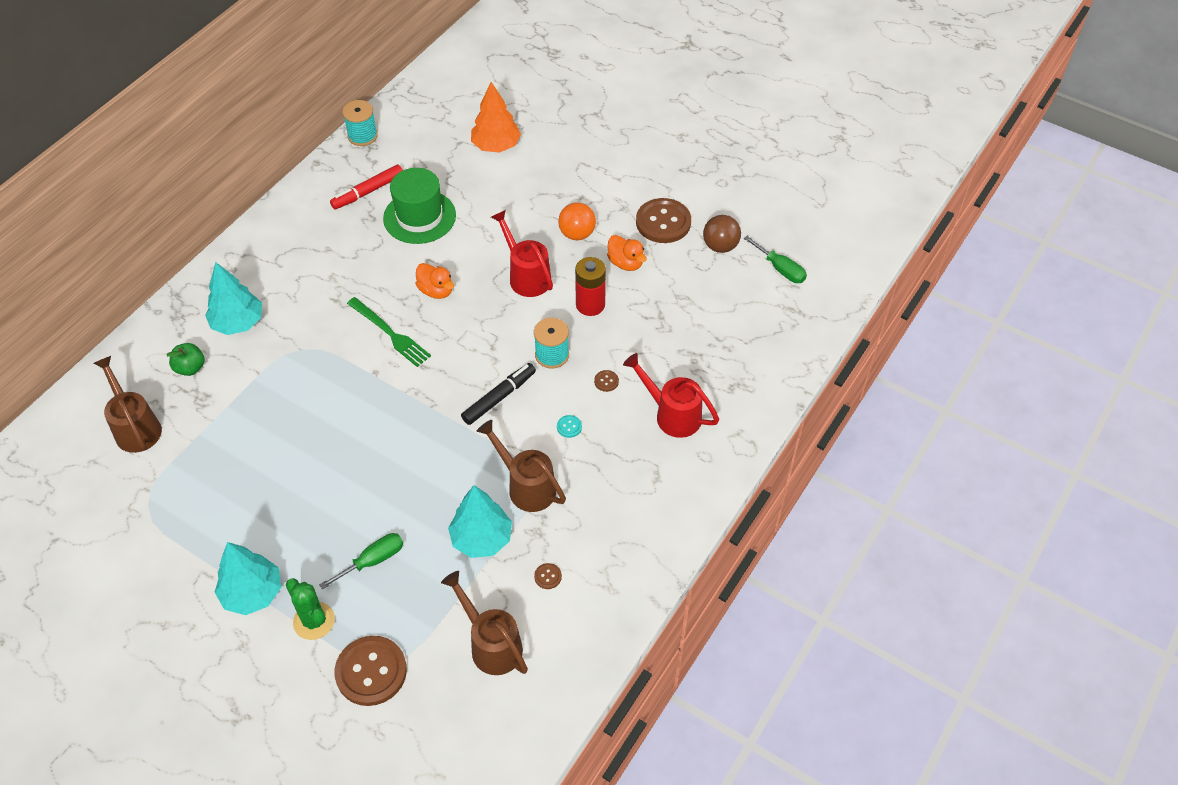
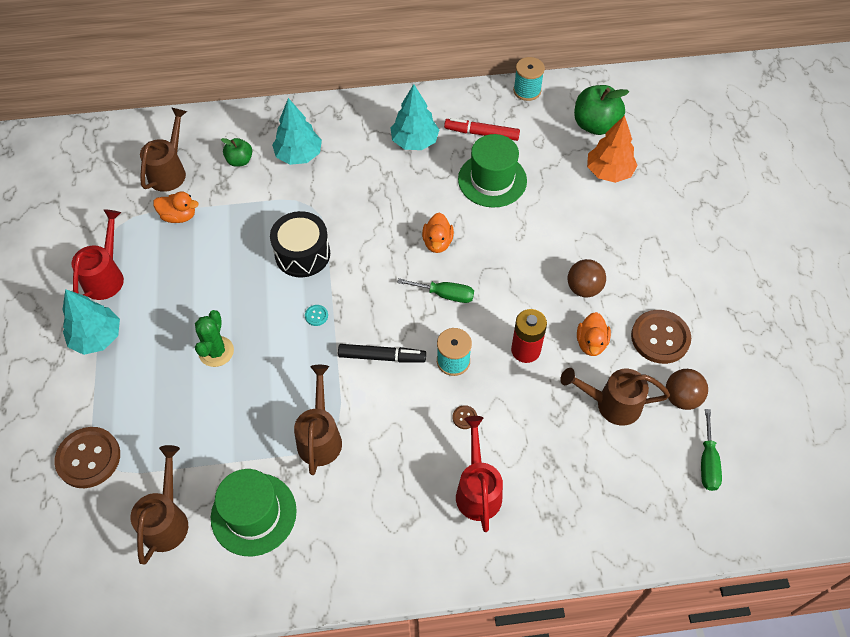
camera: 50 degrees right, 5 degrees up
green cactus [286,578,335,640] -> green cactus moved to [195,310,234,367]
green screwdriver [319,533,403,589] -> green screwdriver moved to [398,278,474,303]
green fork [347,297,431,367] -> none
turquoise tree [448,485,512,558] -> turquoise tree moved to [391,84,439,150]
red watering can [491,210,553,297] -> red watering can moved to [71,210,124,300]
brown button [534,563,562,589] -> green hat [211,469,297,556]
turquoise button [557,415,582,438] -> turquoise button moved to [305,305,328,326]
orange ball [558,202,596,240] -> brown ball [568,259,606,298]
none -> orange duck [153,192,199,223]
none -> black drum [270,211,330,277]
none -> brown watering can [560,368,670,425]
none -> green apple [574,85,629,135]

